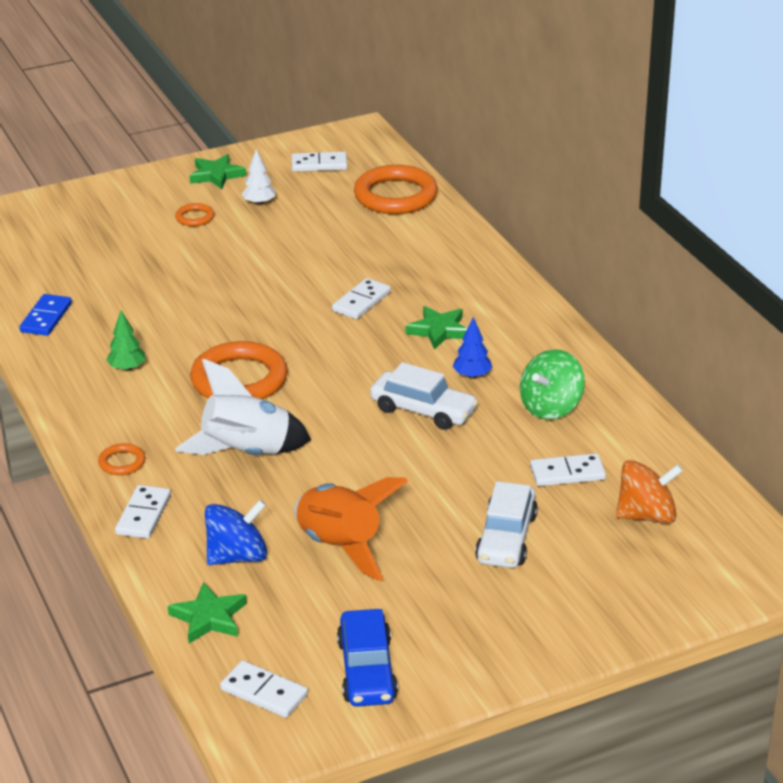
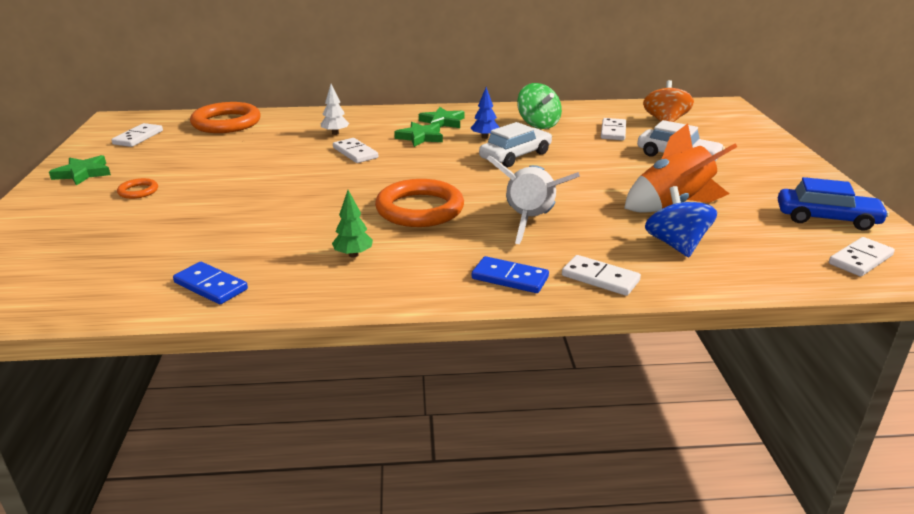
camera: 70 degrees left, 5 degrees down
orange ring [98,443,145,475] -> blue domino [472,256,549,293]
green star [168,582,247,643] -> green star moved to [419,107,465,128]
white tree [242,149,276,206] -> white tree moved to [321,84,349,135]

